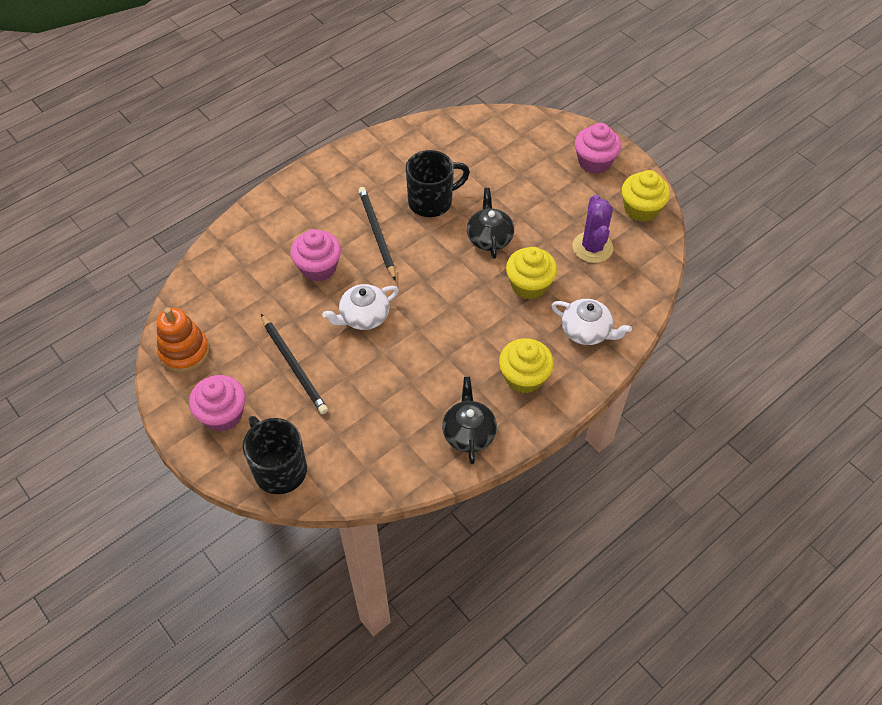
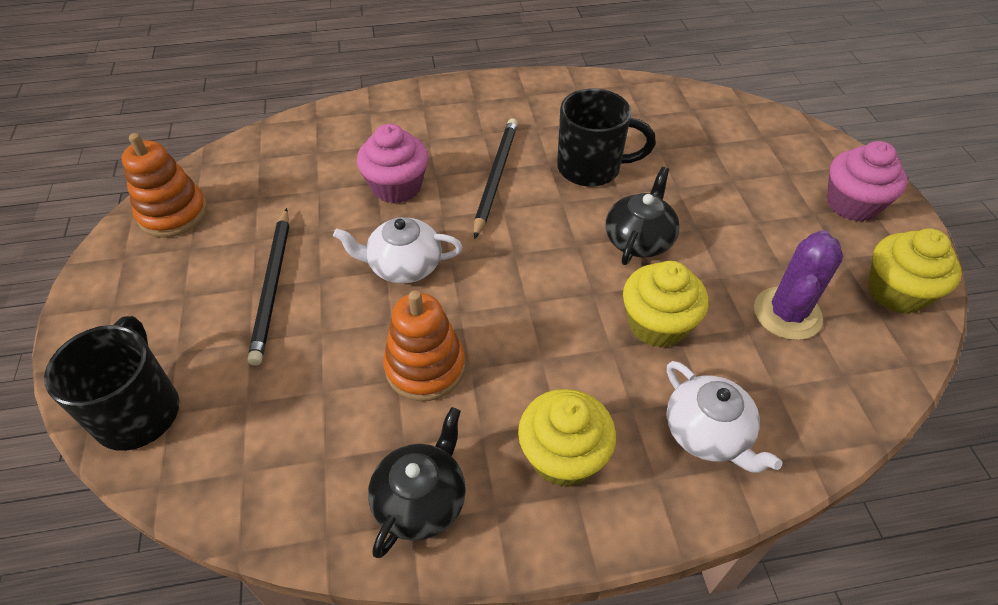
camera: 30 degrees right, 5 degrees down
pink cupcake [189,375,246,432] -> none
none -> orange stacking toy [383,291,465,401]

